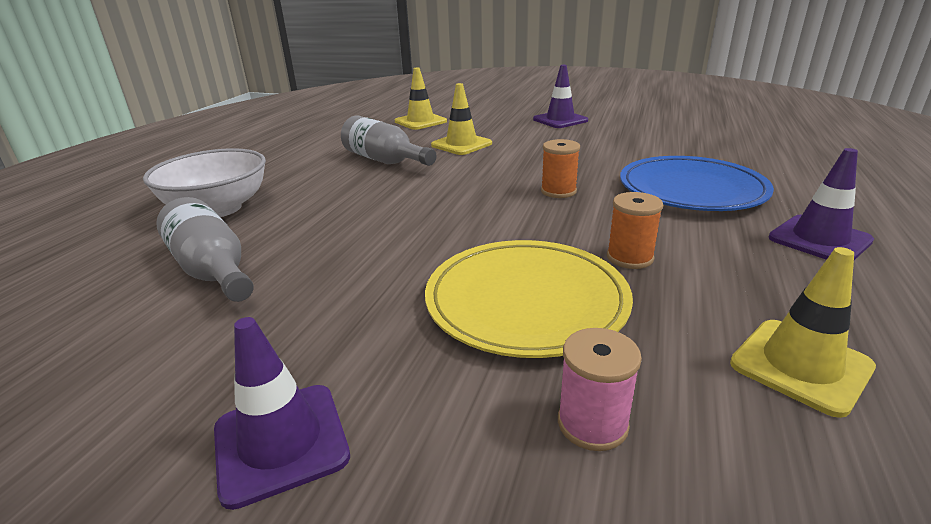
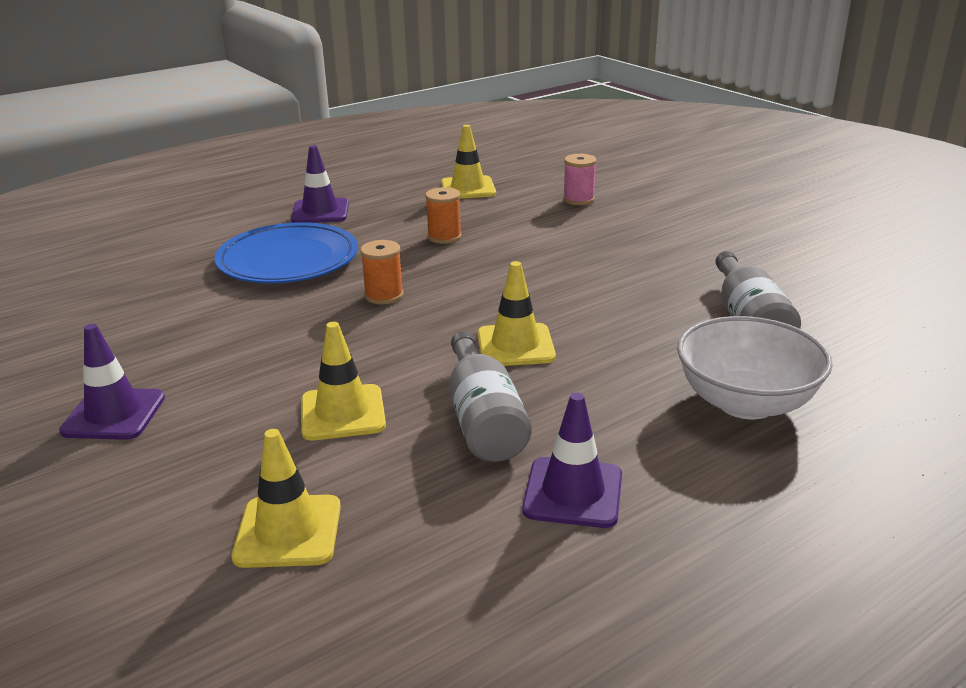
camera: 145 degrees left, 0 degrees up
purple traffic cone [214,317,350,510] -> purple traffic cone moved to [522,393,622,528]
yellow plate [425,240,633,358] -> none
none -> yellow traffic cone [477,261,556,366]

